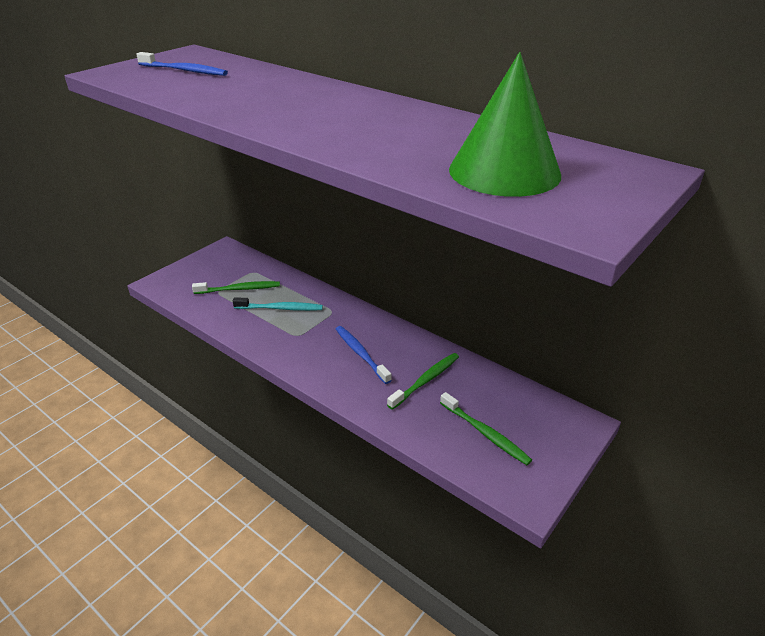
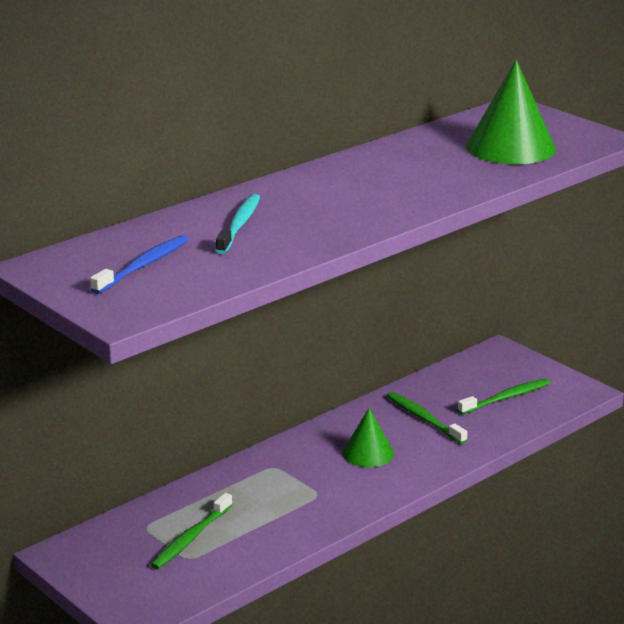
camera: 80 degrees left, 10 degrees down
green toothbrush [192,281,280,294] -> green toothbrush turned 150 degrees counterclockwise [151,493,232,569]
turquoise toothbrush [233,298,323,311] -> turquoise toothbrush moved to [216,194,260,254]
blue toothbrush [336,326,392,384] -> green cone [343,408,394,467]

